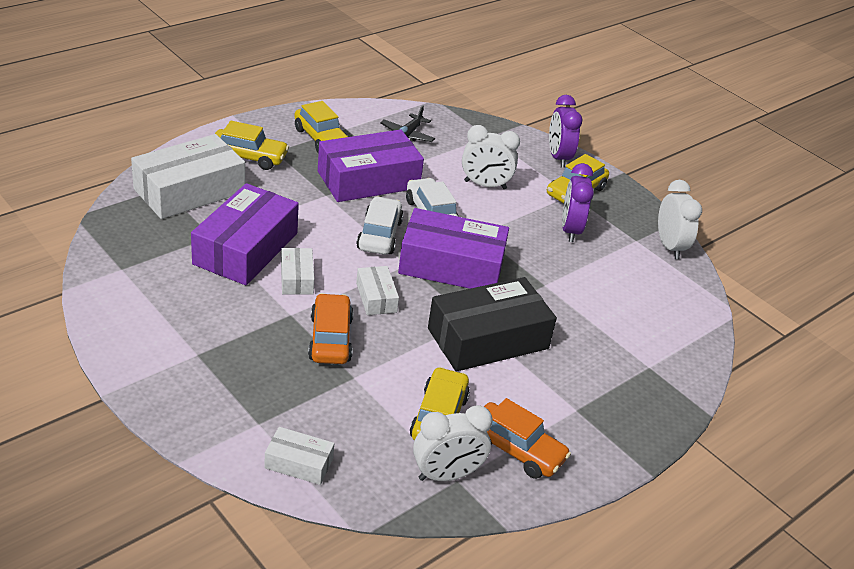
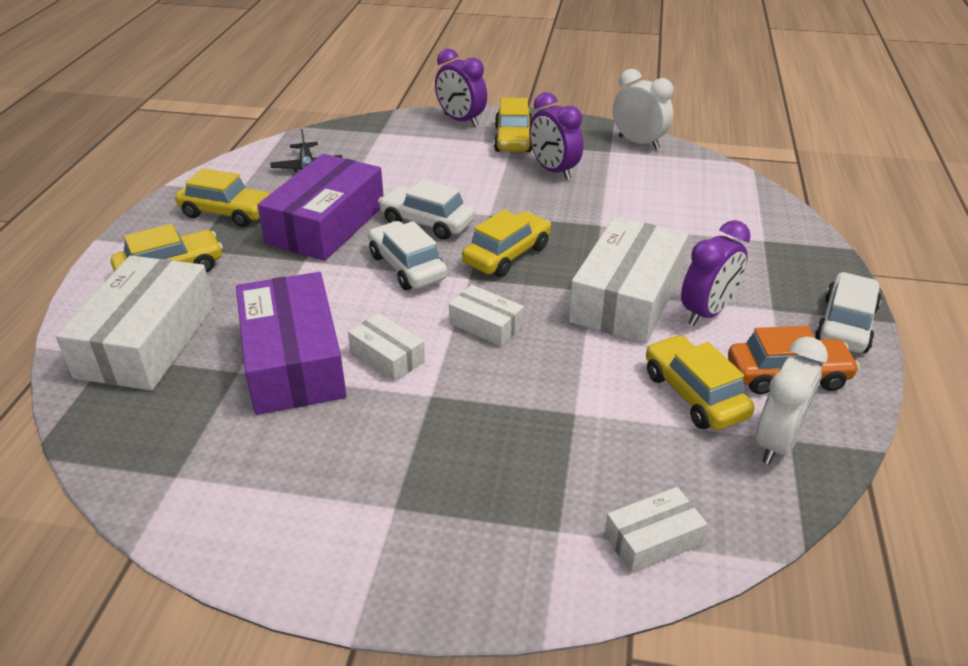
camera: 35 degrees left, 0 degrees up
orange car [308,293,353,364] -> none
purple box [398,208,509,289] -> yellow car [462,210,551,277]
black box [428,277,557,372] -> white box [569,216,688,344]
white clock [462,125,520,189] -> none
none -> purple clock [681,220,751,326]
none -> white car [815,272,881,353]

